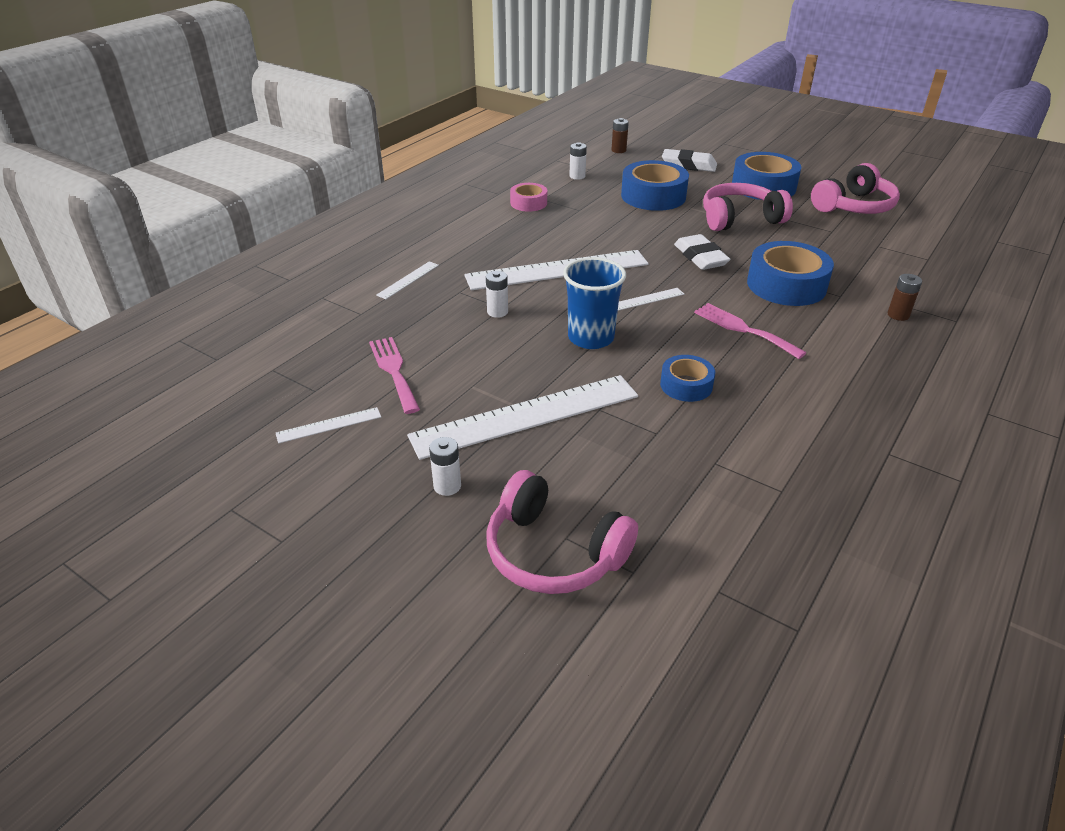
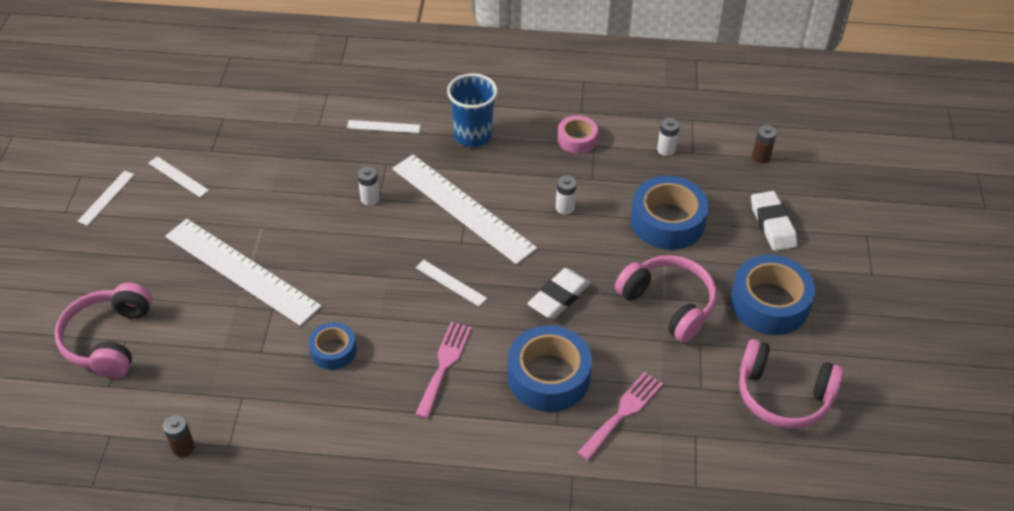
camera: 60 degrees right, 10 degrees up
pink fork [369,337,420,414] -> pink fork moved to [577,372,663,461]
white battery [429,437,461,496] -> white battery moved to [556,175,577,215]
blue cup [563,257,626,349] -> blue cup moved to [447,73,498,147]
brown battery [887,274,922,321] -> brown battery moved to [163,415,195,457]
none -> white ruler [77,171,135,226]

